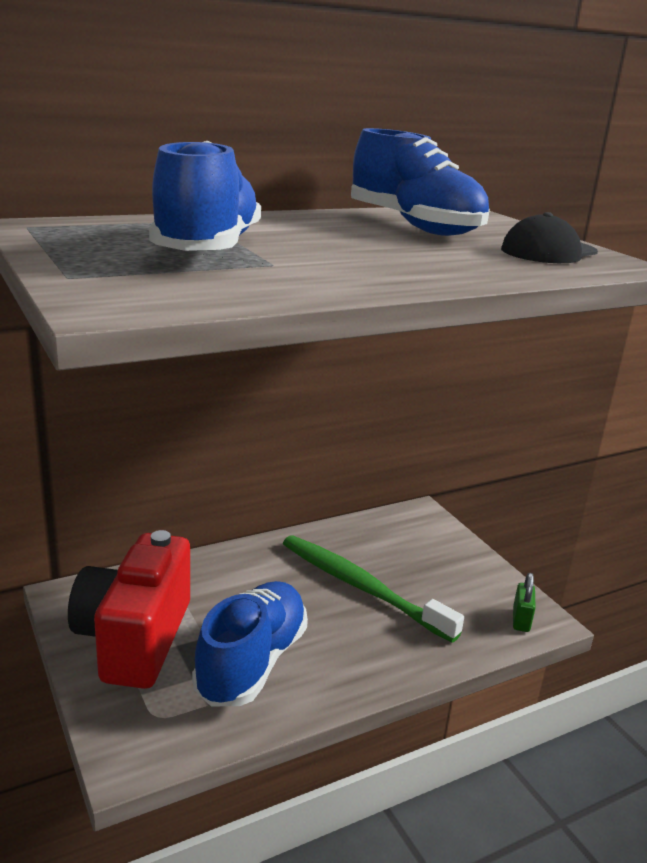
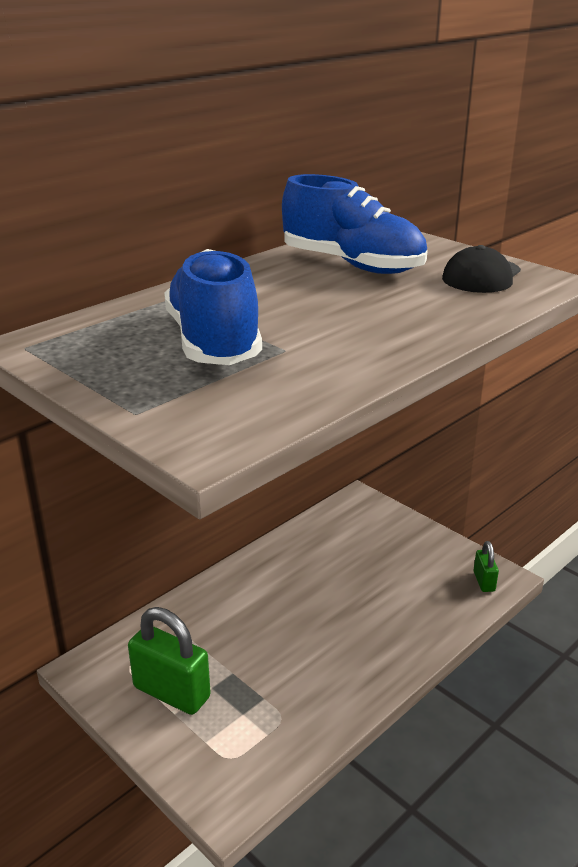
camera: 15 degrees left, 5 degrees up
red camera [68,530,190,689] -> green padlock [128,607,211,715]
blue shoe [192,581,308,706] -> none
green toothbrush [283,535,464,643] -> none

